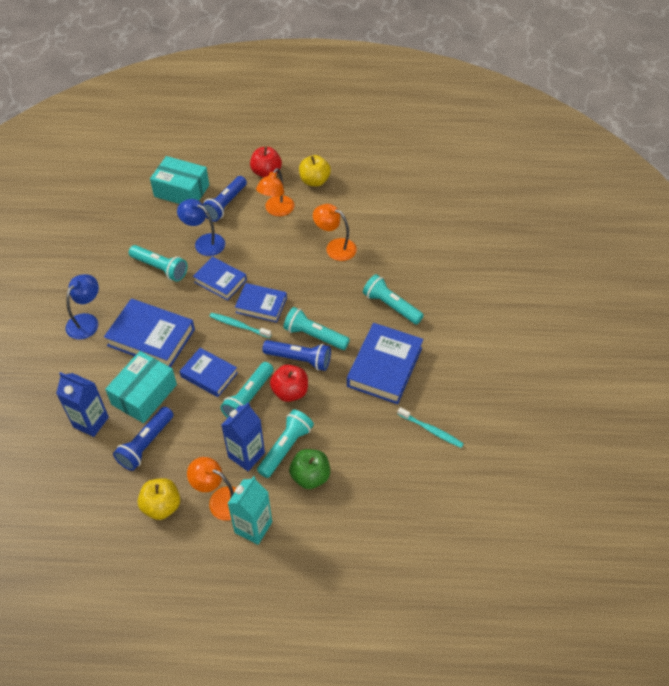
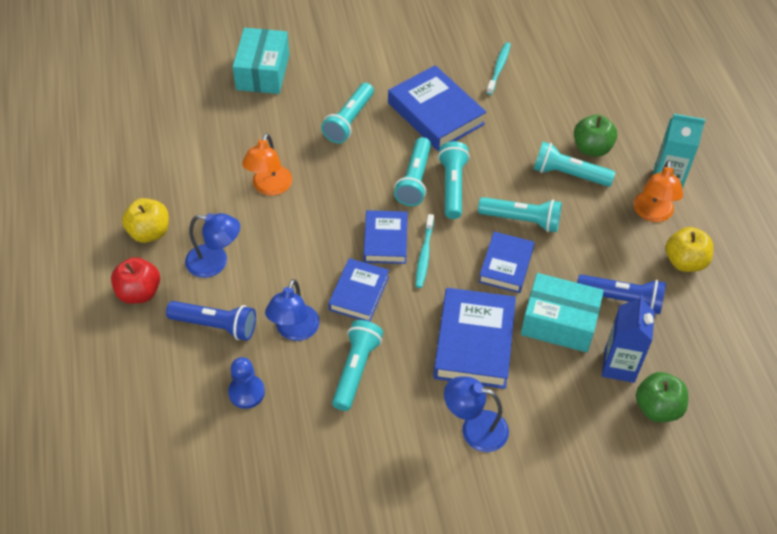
camera: 105 degrees left, 0 degrees up
turquoise box [150,156,209,204] -> turquoise box moved to [233,28,289,94]
blue carton [221,402,265,471] -> none
orange lamp [256,168,295,216] -> blue lamp [185,213,240,278]
blue flashlight [262,340,331,371] -> turquoise flashlight [438,141,470,219]
red apple [270,365,308,402] -> none
blue book [347,323,423,404] -> blue book turned 45 degrees clockwise [388,65,486,151]
none -> blue pawn [228,357,265,409]
none -> green apple [636,372,688,422]

